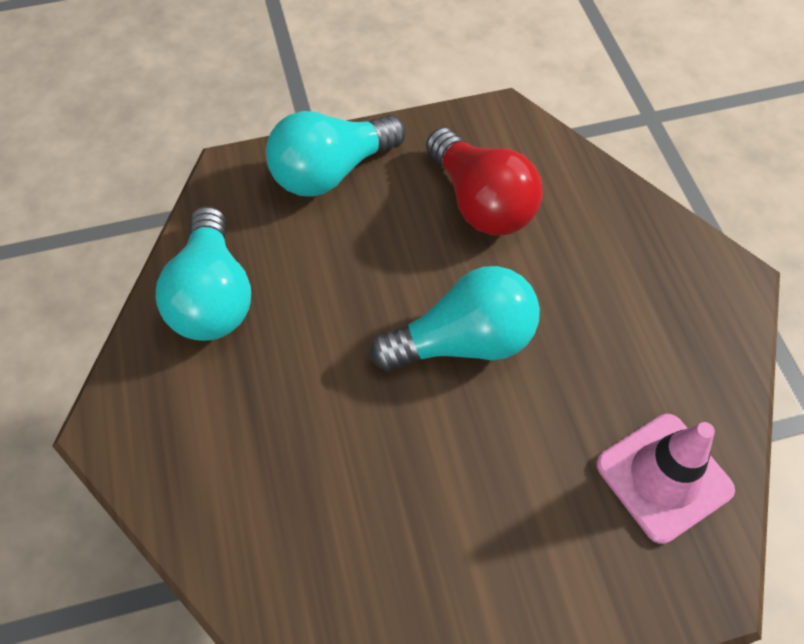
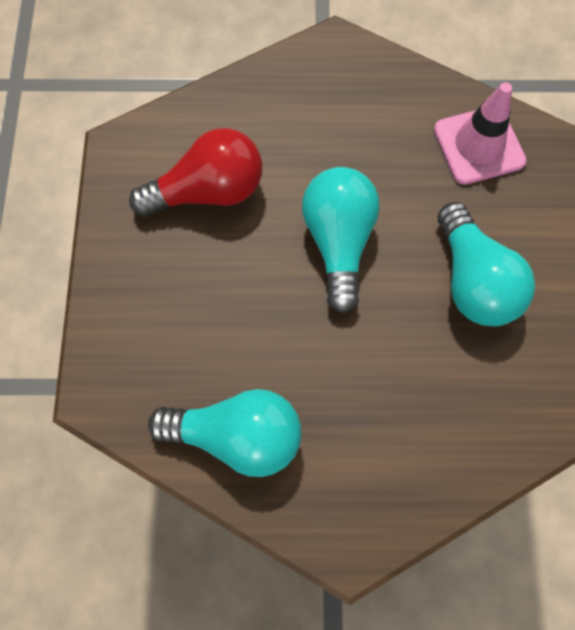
camera: 75 degrees left, 10 degrees up
turquoise light bulb [266,111,406,197] -> turquoise light bulb moved to [437,202,535,326]

